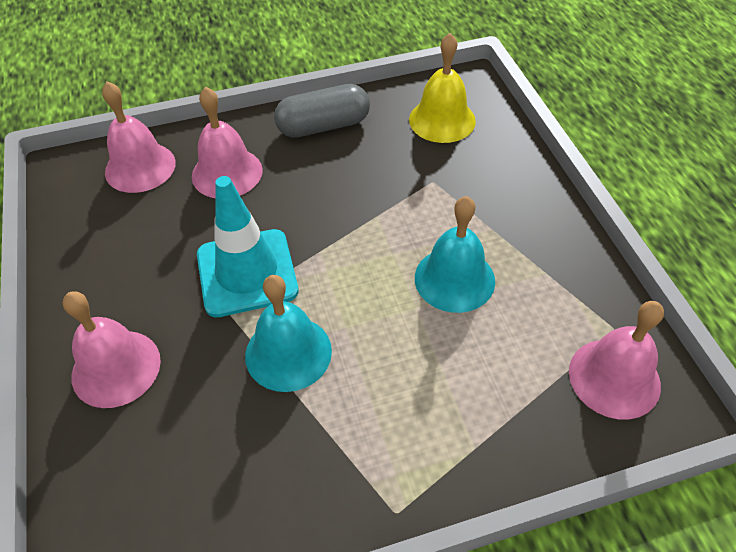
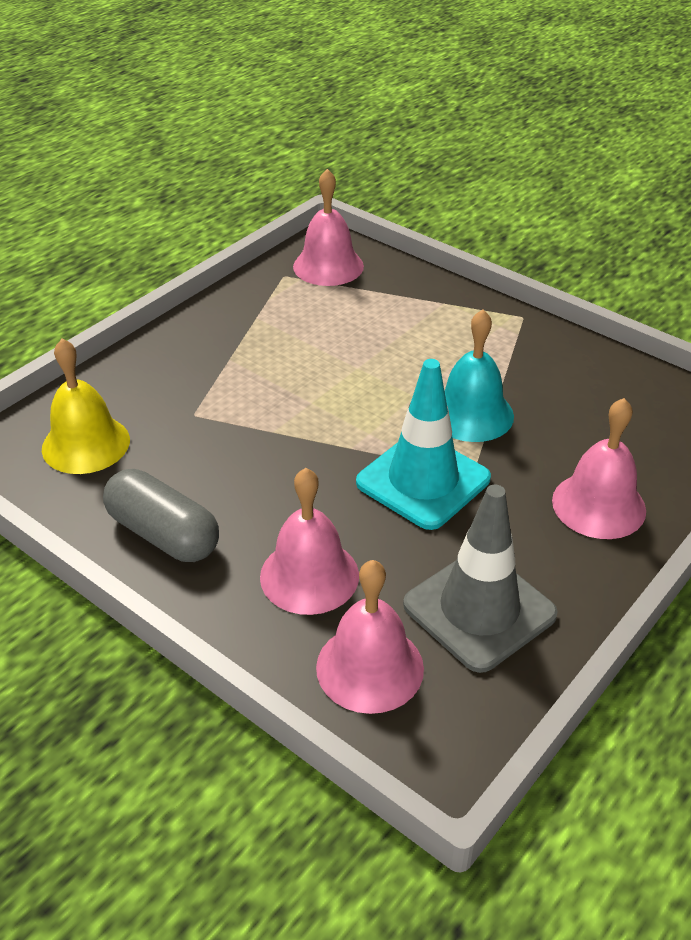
camera: 125 degrees left, 10 degrees down
turquoise bell [415,196,495,313] -> none
none -> grey traffic cone [403,485,558,673]

